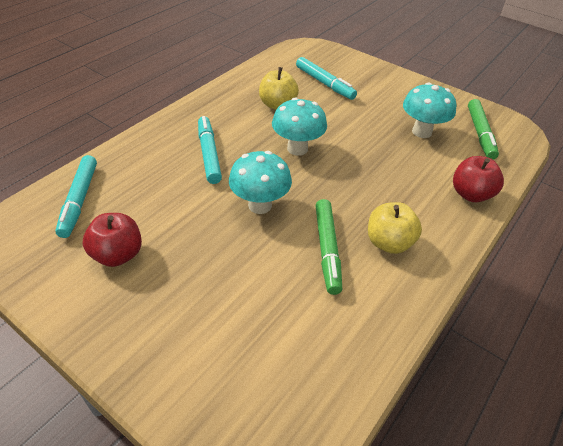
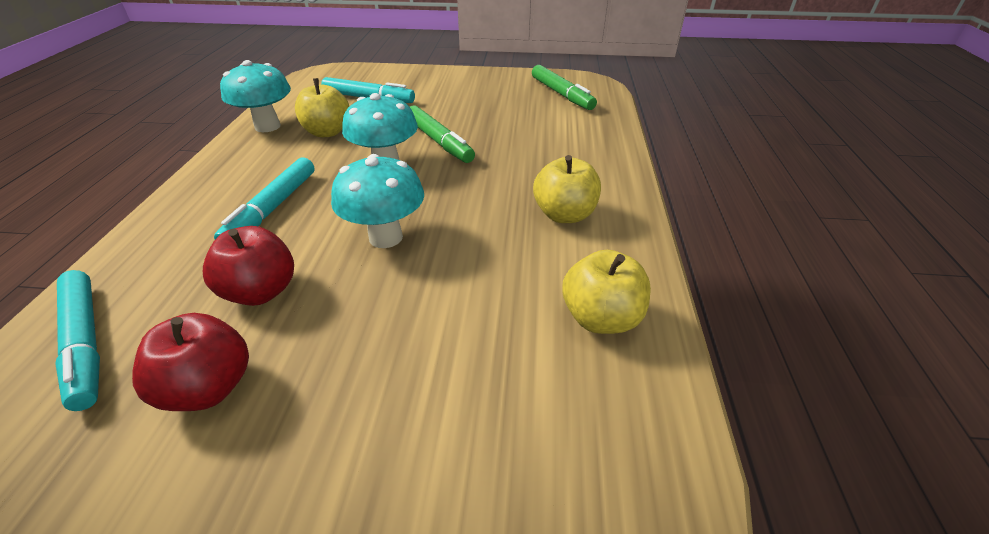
camera: 30 degrees left, 5 degrees down
turquoise marker [198,116,222,184] -> turquoise marker turned 120 degrees counterclockwise [214,157,315,239]
green marker [315,199,342,295] -> green marker moved to [410,106,475,163]
turquoise mushroom [403,82,456,138] -> turquoise mushroom moved to [220,60,291,132]
red apple [453,156,504,202] -> red apple moved to [203,226,294,306]
none -> yellow apple [562,250,651,334]

